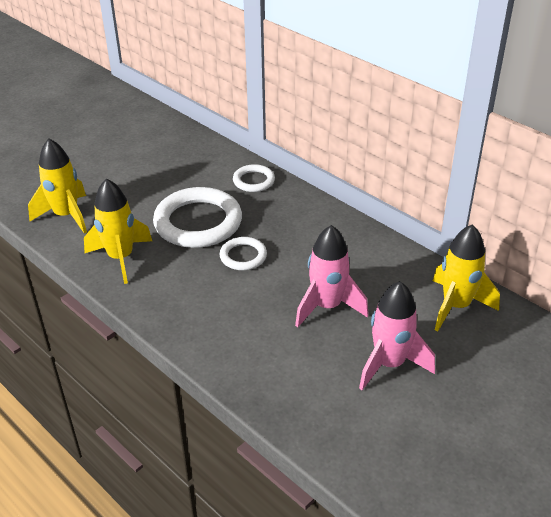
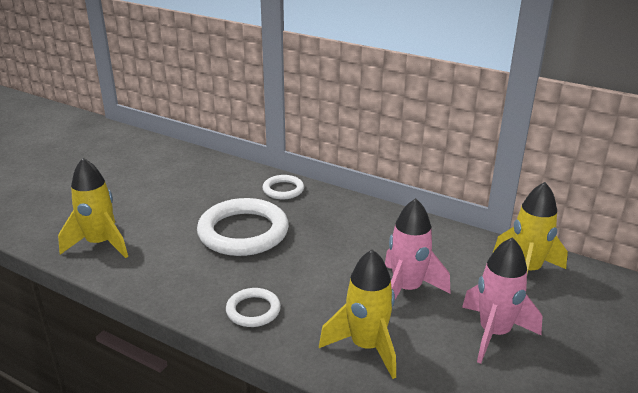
camera: 15 degrees left, 10 degrees down
yellow rocket [84,179,152,284] -> yellow rocket moved to [319,249,396,379]
white ring [220,237,267,270] -> white ring moved to [226,288,281,327]

